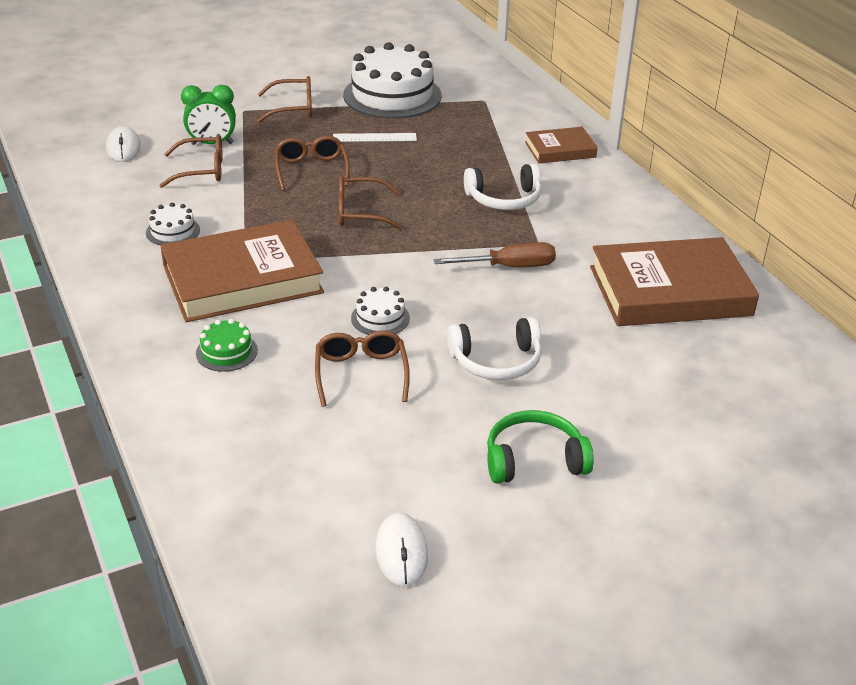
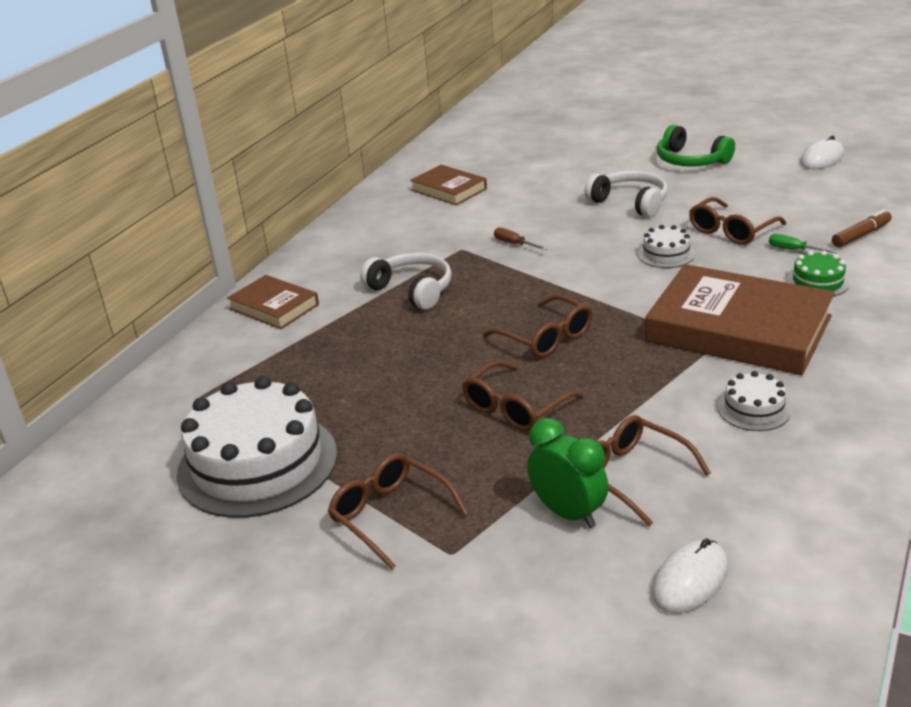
camera: 125 degrees left, 5 degrees down
white ruler [333,133,417,142] -> none
brown screwdriver [433,242,556,267] -> brown screwdriver [494,228,547,250], size x0.54
brown book [590,237,759,326] -> brown book [410,165,487,205], size x0.52
none -> green screwdriver [769,234,838,254]
none -> brown marker [832,210,892,248]

